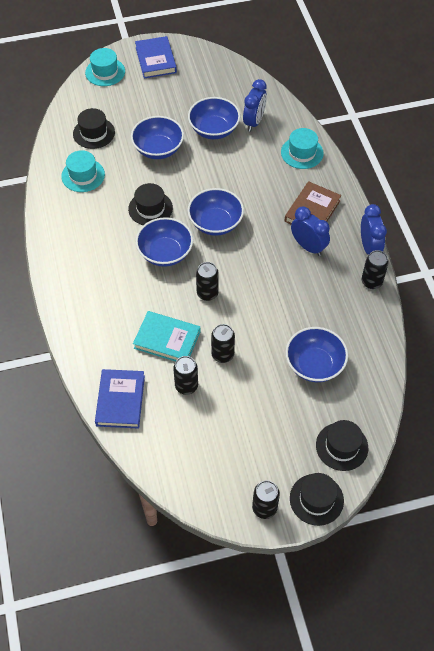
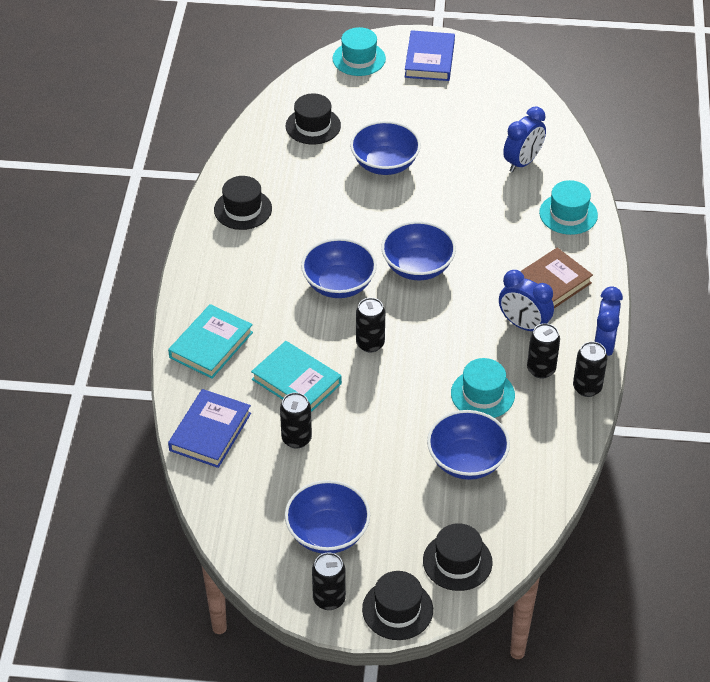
camera: 20 degrees right, 10 degrees down
turquoise hat [61,150,105,192] -> turquoise hat moved to [451,358,515,418]
black hat [128,183,173,225] -> black hat moved to [214,176,272,230]
blue bowl [188,97,240,139] -> blue bowl moved to [285,480,370,554]
black can [211,324,235,363] -> black can moved to [527,323,560,379]
blue clock [291,207,330,256] -> blue clock turned 150 degrees clockwise [499,270,554,331]
none -> turquoise book [168,304,253,379]

